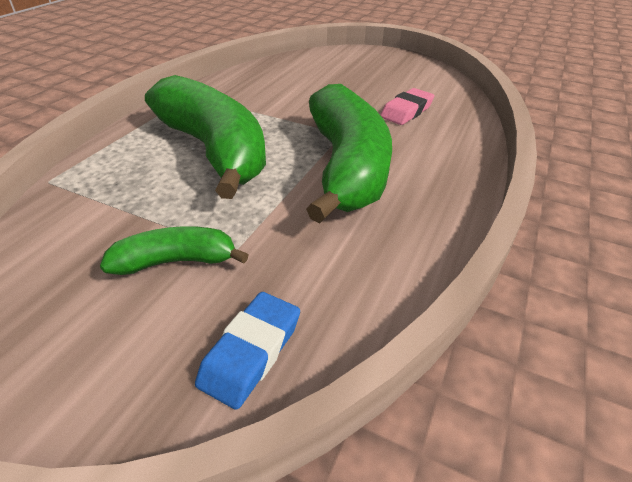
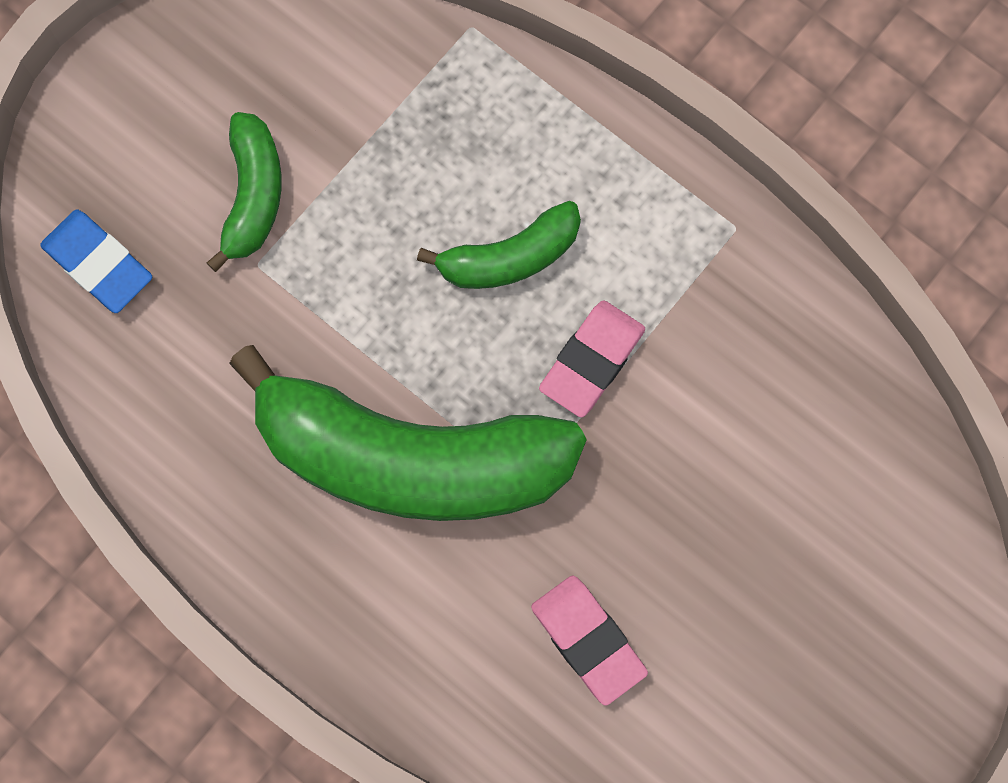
camera: 105 degrees right, 35 degrees up
green banana [145,75,266,199] -> green banana [417,201,581,289], size x0.48
none -> pink eraser [539,301,645,418]

